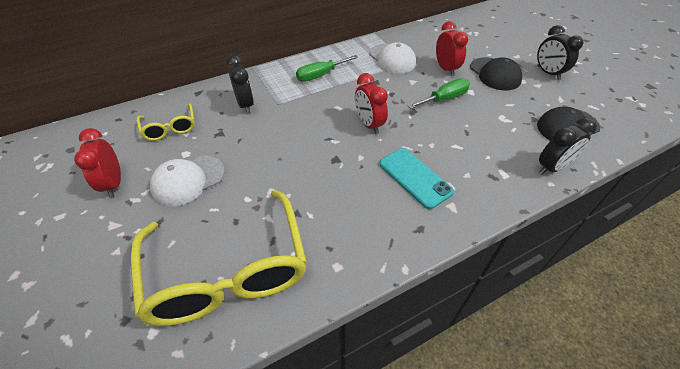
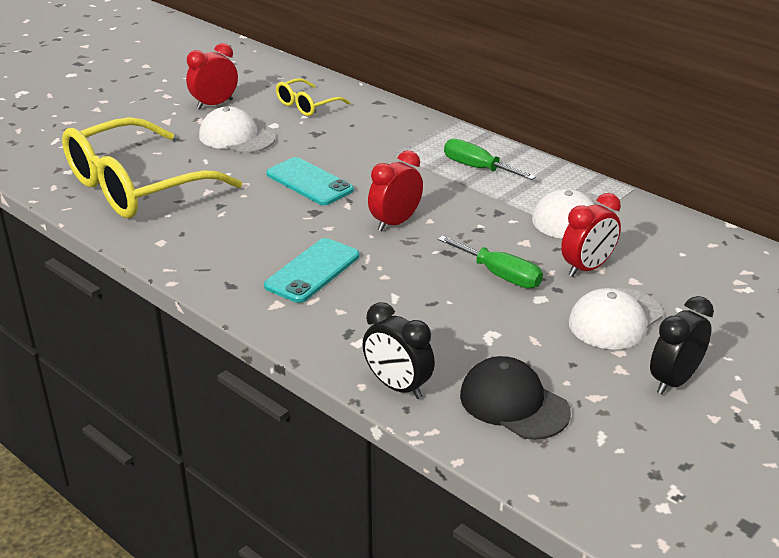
camera: 70 degrees right, 15 degrees down
black clock [226,54,254,114] -> none
black cap [470,57,522,90] -> white cap [569,288,663,349]
none -> turquoise phone [266,157,354,205]

